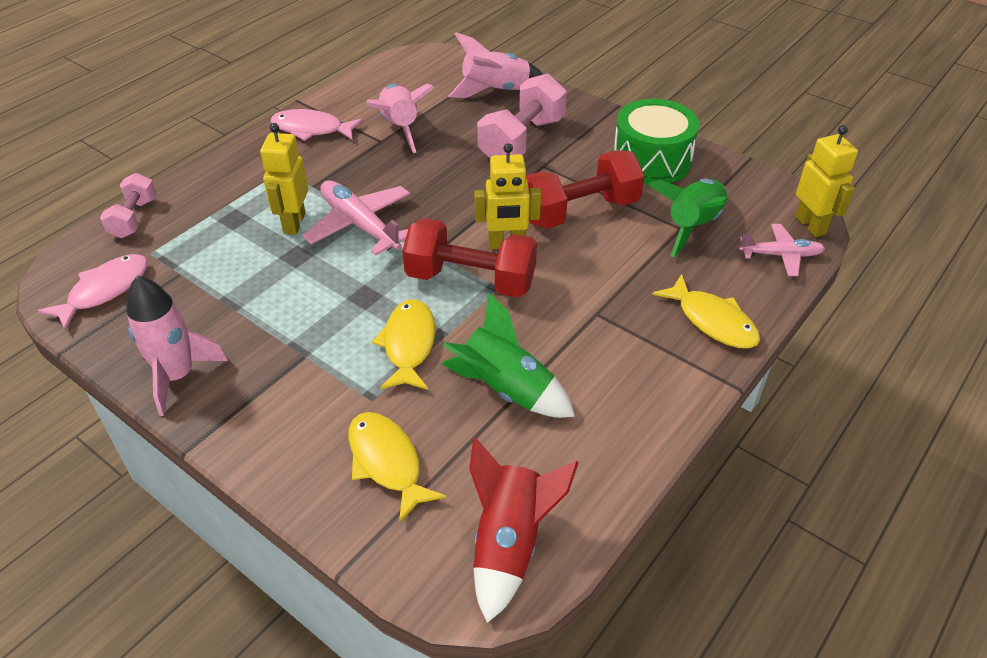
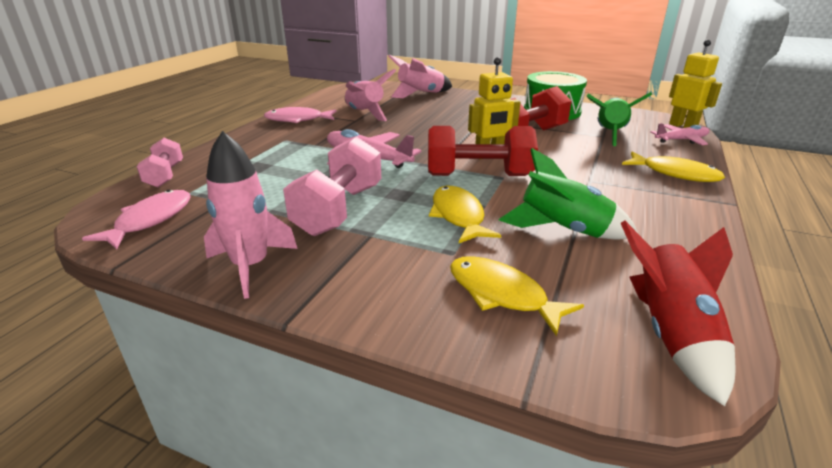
camera: 15 degrees left, 15 degrees down
yellow robot [260,123,308,235] -> none
pink dumbbell [477,73,567,158] -> pink dumbbell moved to [283,136,381,236]

